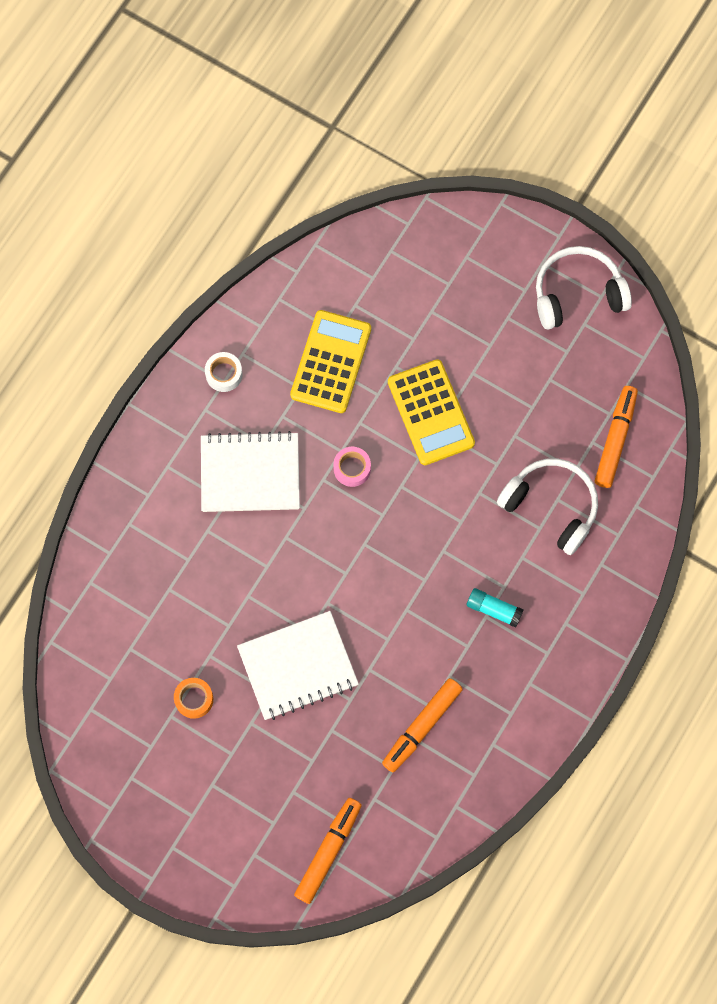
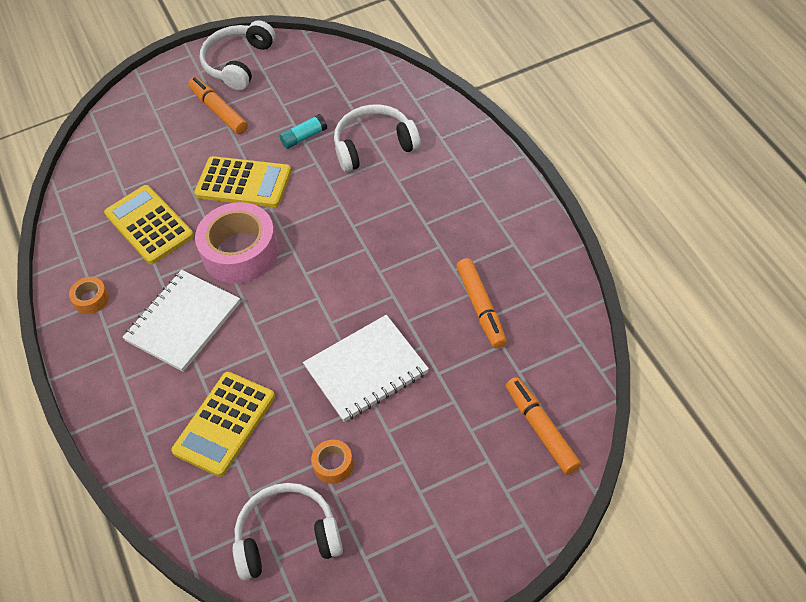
camera: 50 degrees left, 20 degrees down
white tape [205,352,243,392] -> orange tape [69,277,109,314]
white notebook [237,611,359,720] -> white notebook turned 45 degrees clockwise [303,315,429,422]
pink tape [333,447,371,487] -> pink tape [195,202,279,284], size x2.21
turquoise glue stick [466,588,524,628] -> turquoise glue stick moved to [279,114,327,149]
orange marker [595,386,638,488] -> orange marker moved to [188,77,248,134]
none -> yellow calculator [171,372,275,477]
none -> white headphones [232,483,343,581]

